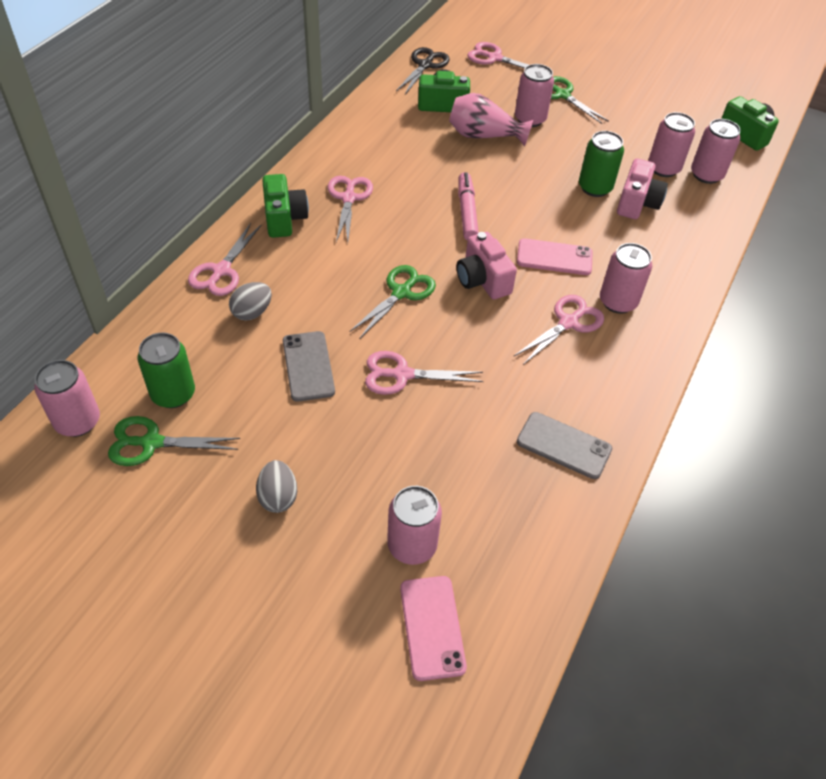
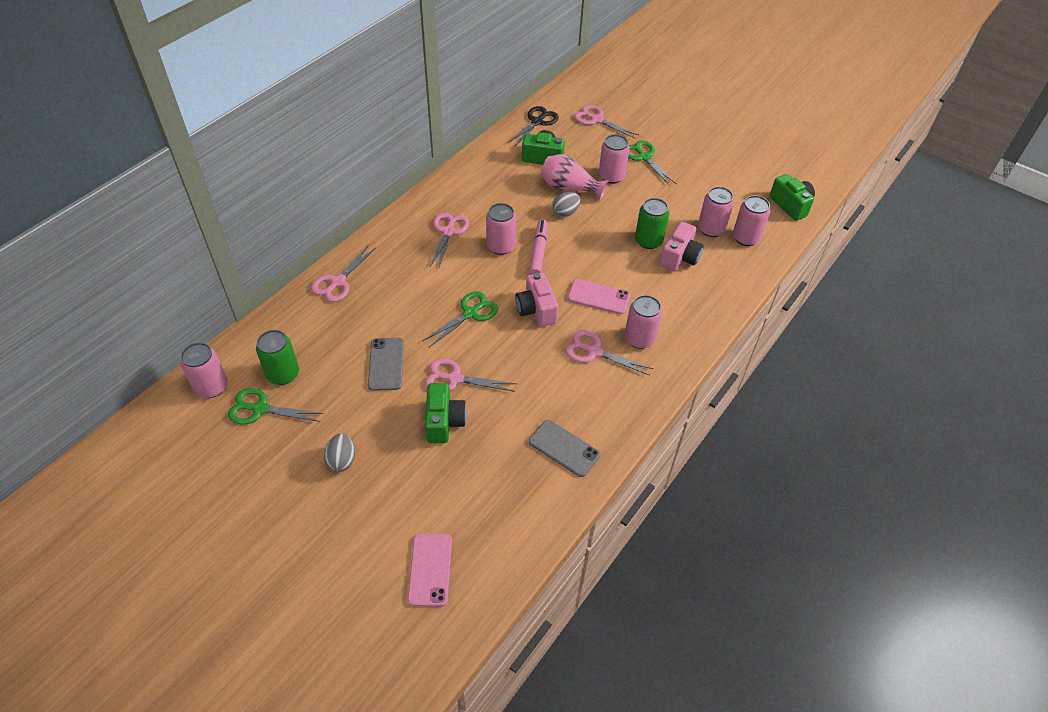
camera: 10 degrees right, 0 degrees up
grey egg [229,282,272,321] -> grey egg moved to [552,192,581,217]
green camera [262,174,309,238] -> green camera moved to [425,383,467,443]
pink can [387,486,442,565] -> pink can moved to [486,203,516,255]
pink scissors [513,295,604,365] -> pink scissors turned 120 degrees counterclockwise [566,330,653,376]

